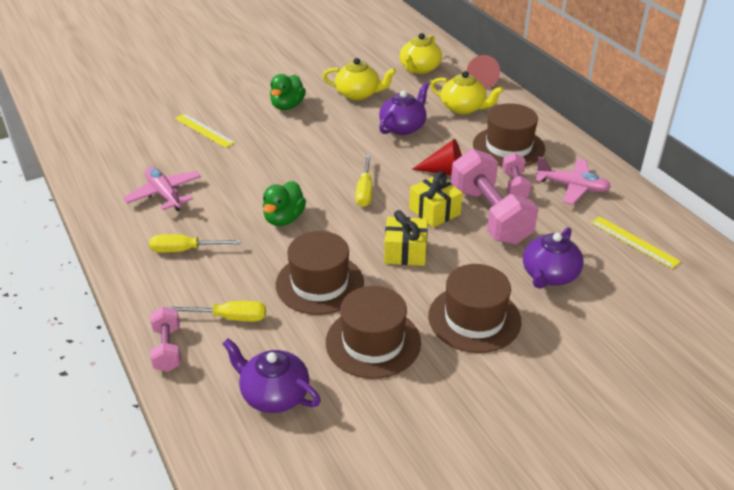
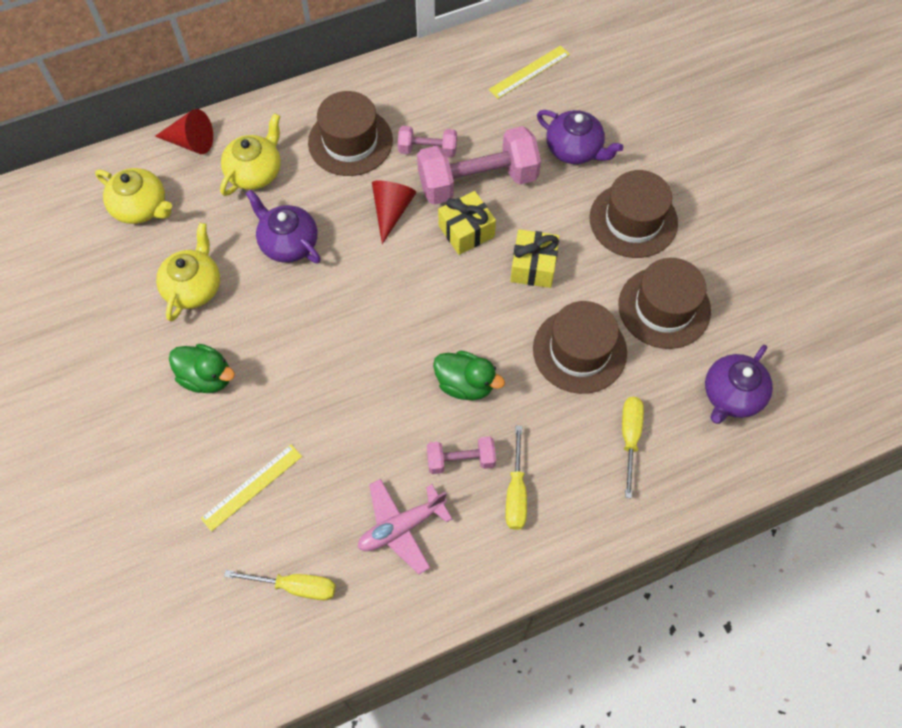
camera: 85 degrees left, 25 degrees up
pink dumbbell [150,307,181,372] -> pink dumbbell moved to [427,436,496,474]
yellow screwdriver [355,155,372,207] -> yellow screwdriver moved to [224,570,336,600]
pink plane [535,157,611,205] -> none

